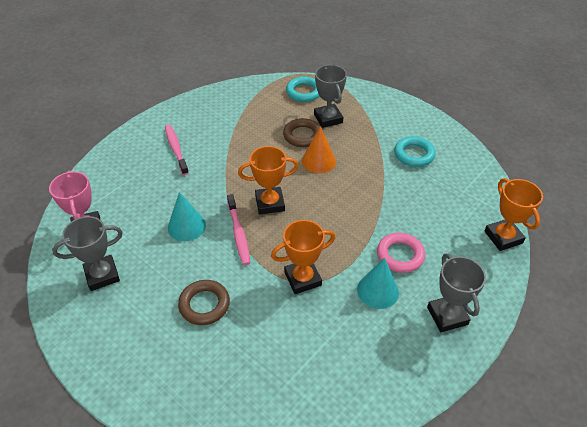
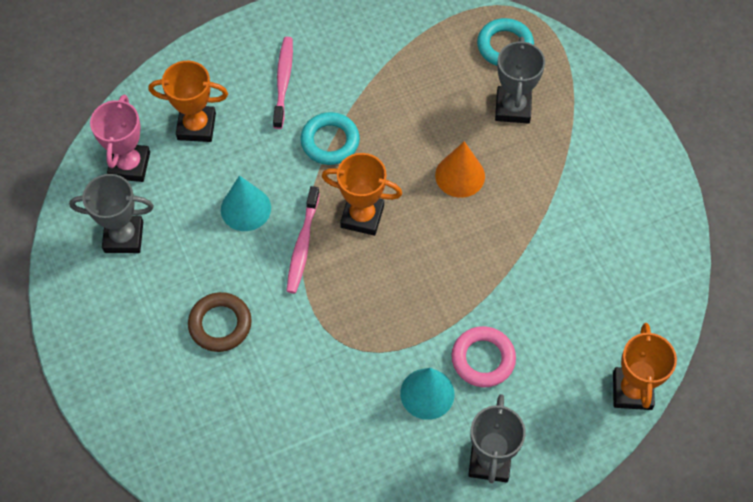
camera: 25 degrees right, 15 degrees up
orange trophy [271,220,336,294] -> orange trophy moved to [149,61,228,142]
brown ring [283,118,320,147] -> none
turquoise ring [394,136,436,167] -> turquoise ring moved to [301,112,360,165]

